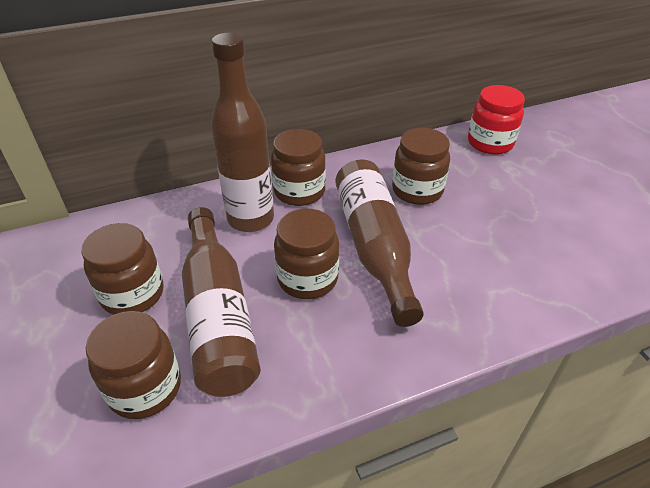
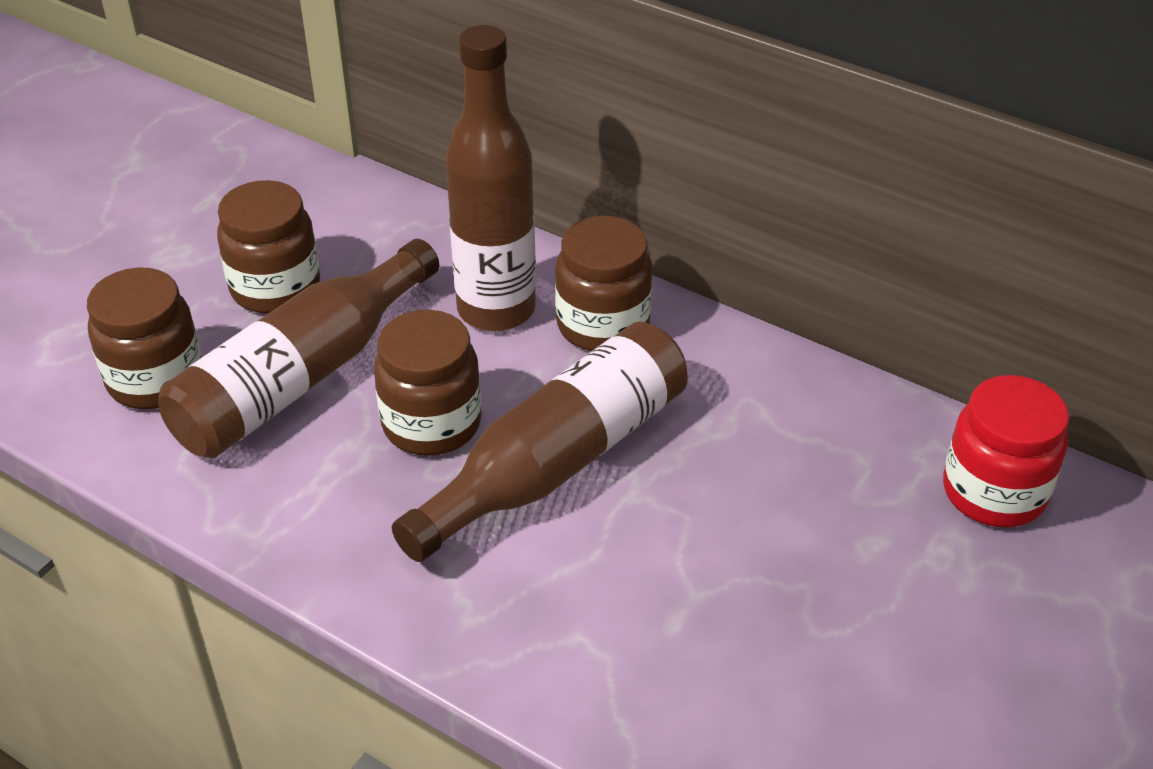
camera: 55 degrees right, 0 degrees up
brown jar [392,128,450,205] -> none

